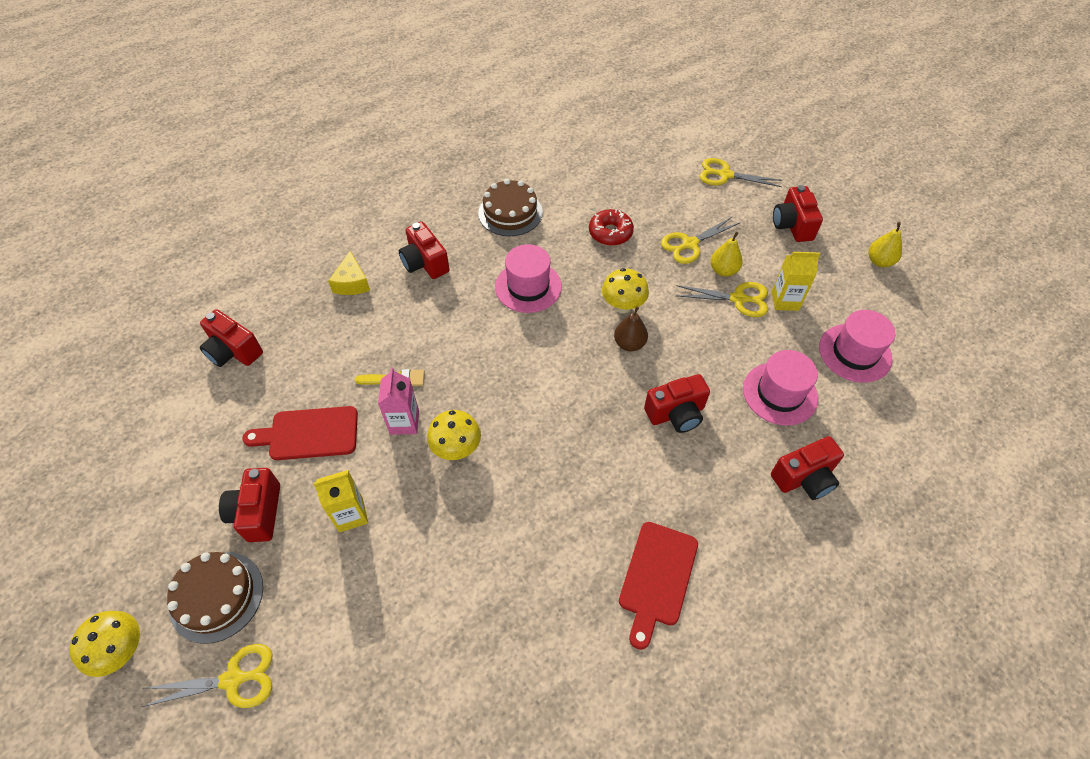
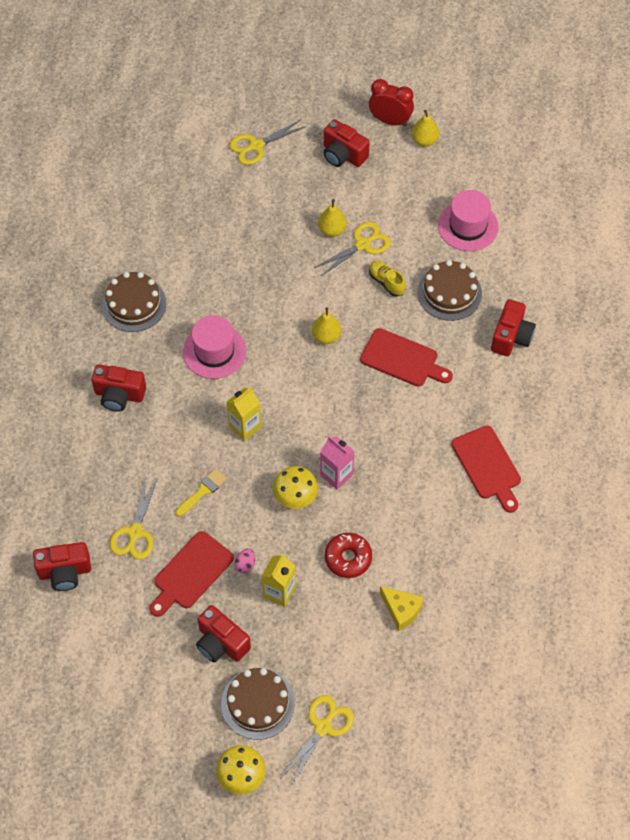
camera: 45 degrees left, 5 degrees up
yellow cheese [328,251,370,295] -> yellow cheese moved to [380,586,424,631]
pink carton [378,368,419,435] -> pink carton moved to [320,436,355,490]
red donut [589,209,634,246] -> red donut moved to [325,533,372,578]
yellow mushroom [602,268,649,313] -> none
brown pear [614,306,648,351] -> yellow pear [312,307,341,344]
red camera [644,374,710,433] -> red cutting board [360,328,453,386]
yellow scissors [661,217,740,264] -> yellow scissors moved to [109,477,158,560]
pink hat [743,350,818,426] -> brown cake [418,260,482,321]
yellow carton [772,252,820,311] -> yellow carton moved to [227,387,262,441]
none -> pink egg [234,549,255,574]
none -> red clock [369,79,414,126]
none -> yellow shoe [369,261,406,297]

